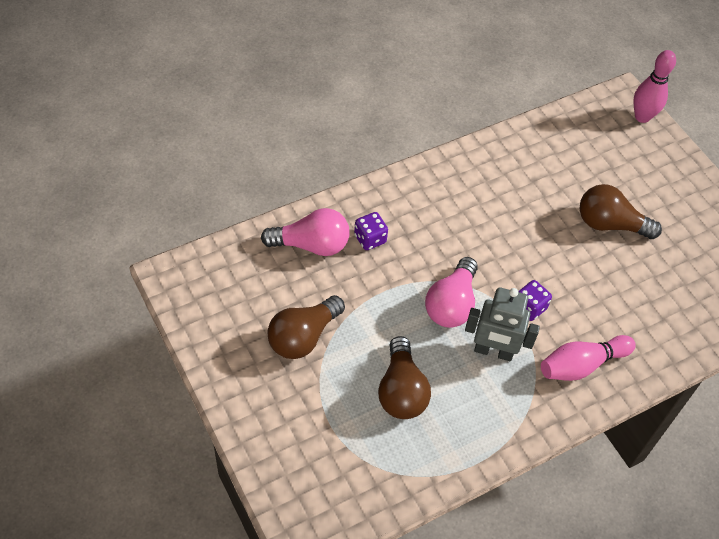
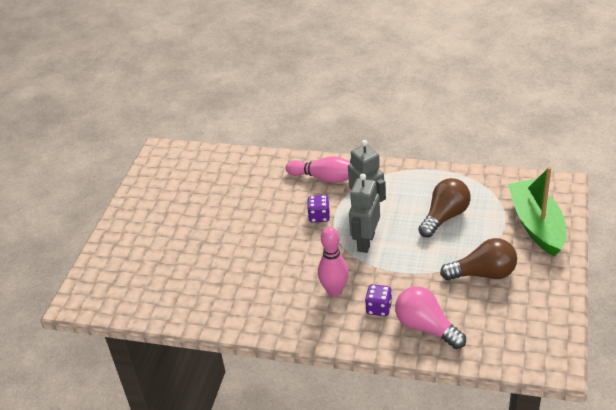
camera: 130 degrees left, 15 degrees down
pink light bulb [425,257,478,328] -> grey robot [349,174,380,253]
brown light bulb [580,184,662,239] -> none
pink bowling pin [633,50,676,123] -> pink bowling pin moved to [318,227,349,297]
none -> green boat [508,167,566,257]

